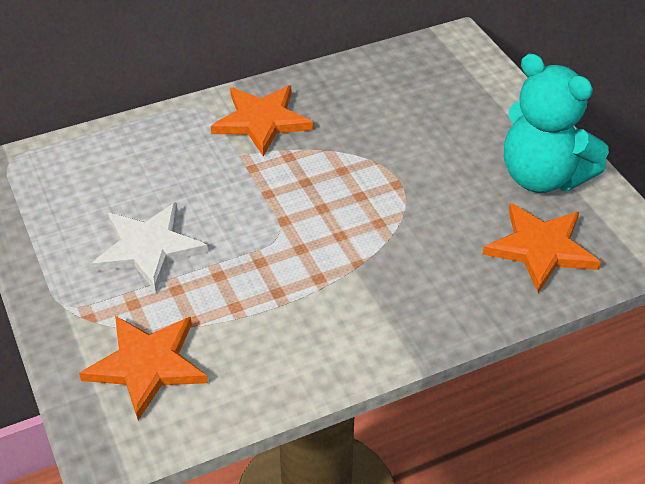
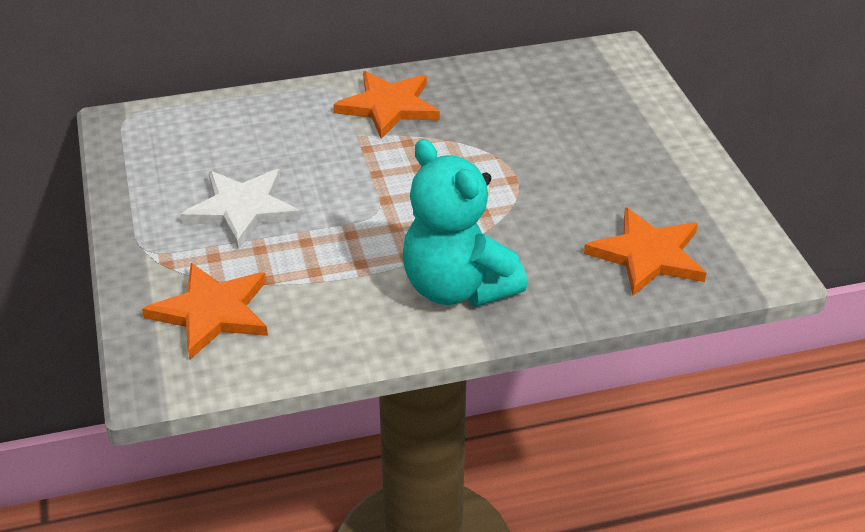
camera: 10 degrees right, 5 degrees down
turquoise teddy bear [504,53,609,193] -> turquoise teddy bear moved to [402,139,527,307]

